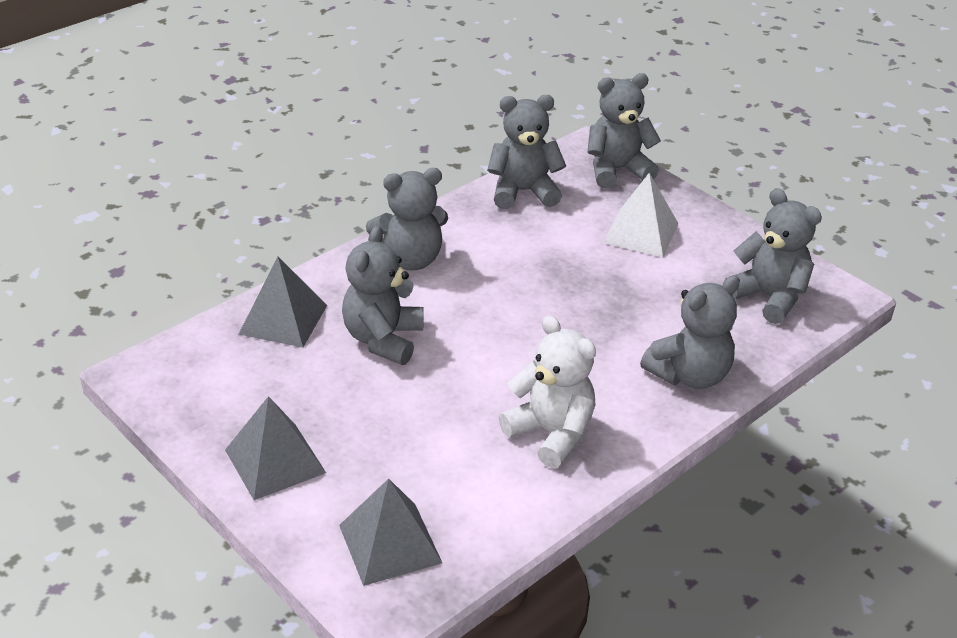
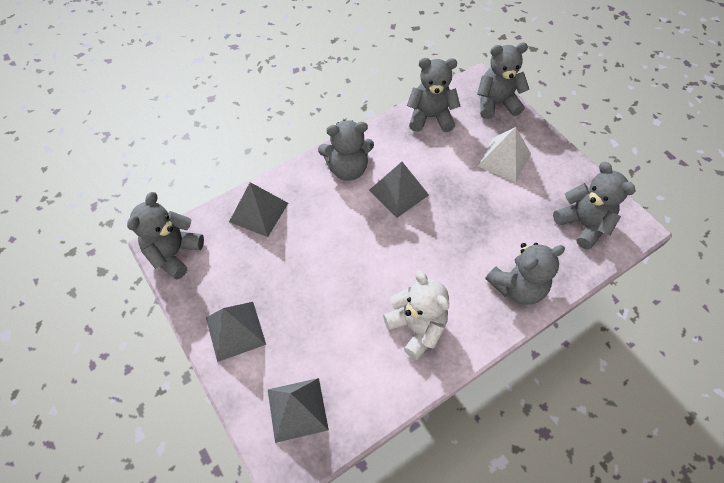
camera: 10 degrees right, 20 degrees up
grey teddy bear [342,226,423,365] -> grey teddy bear moved to [127,192,204,280]
none -> grey pyramid [369,162,429,218]

